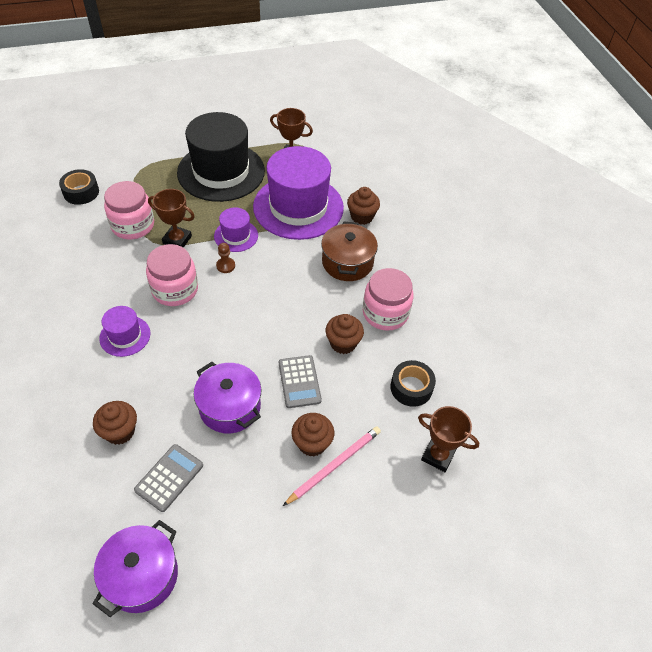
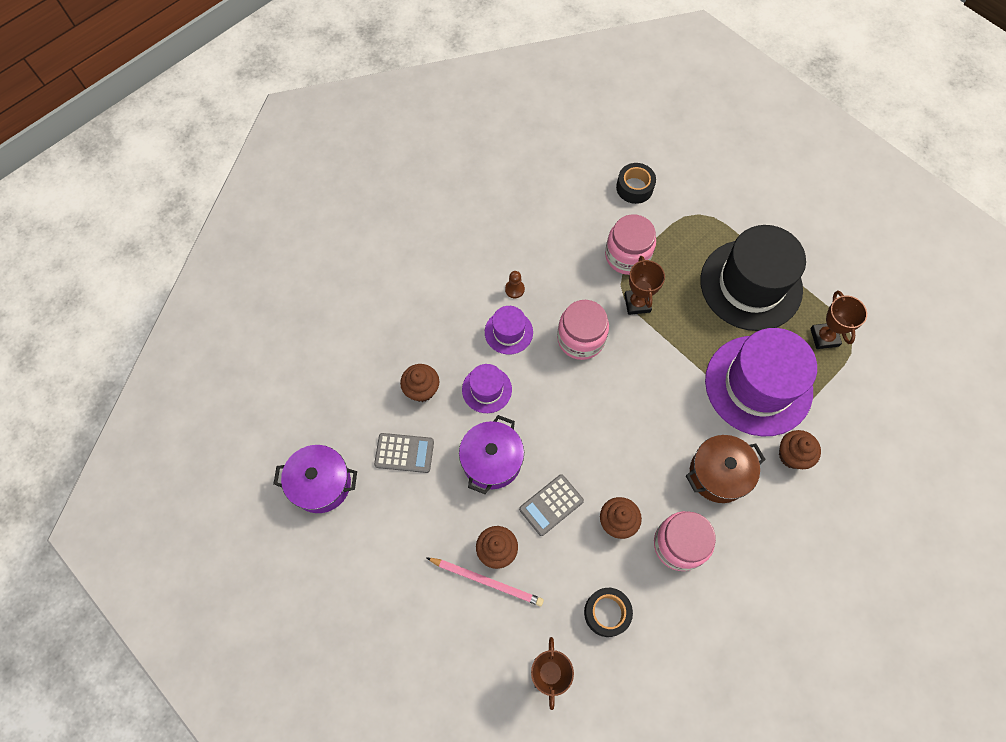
camera: 65 degrees right, 15 degrees up
purple hat [214,208,258,252] -> purple hat moved to [462,364,512,413]
brown pawn [216,243,235,273] -> brown pawn moved to [505,271,525,298]

